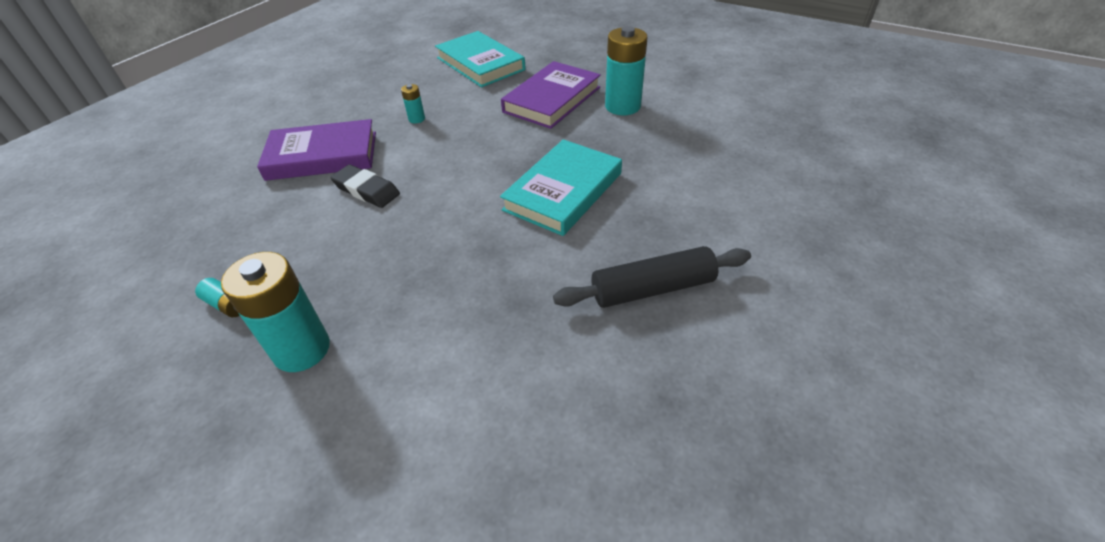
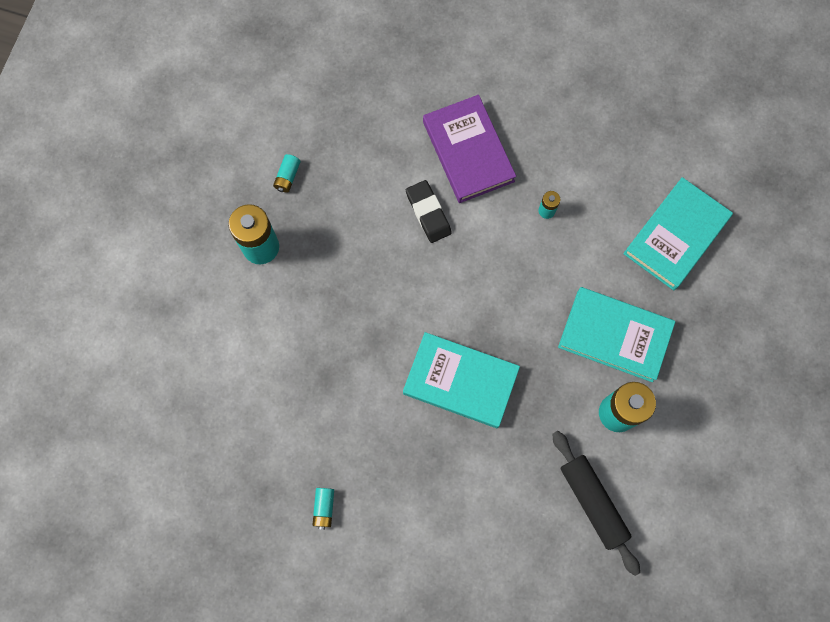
camera: 75 degrees right, 30 degrees up
black eraser [331,164,400,208] -> black eraser turned 45 degrees counterclockwise [406,180,452,243]
purple book [501,61,601,129] -> turquoise book [558,287,675,382]
black rolling pin [553,246,751,308] -> black rolling pin moved to [552,431,640,576]
none -> turquoise battery [313,488,334,530]

